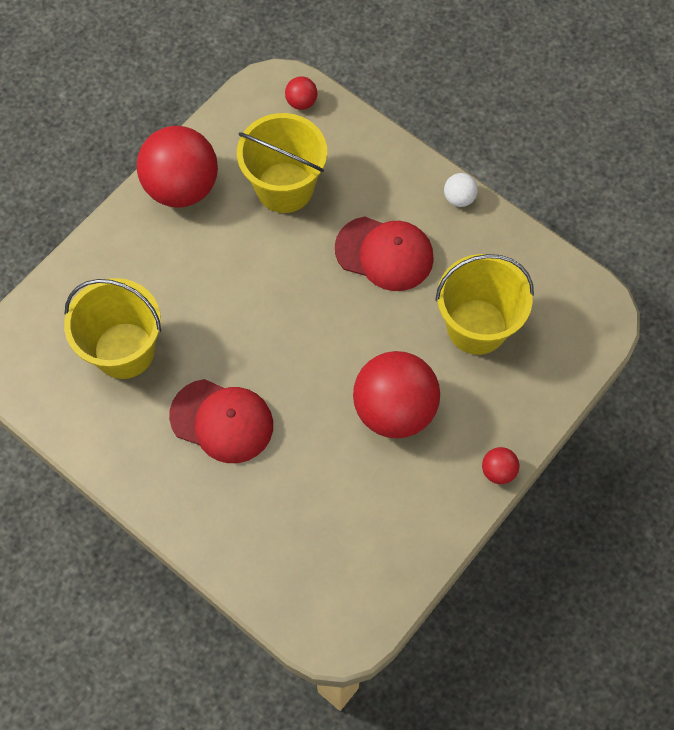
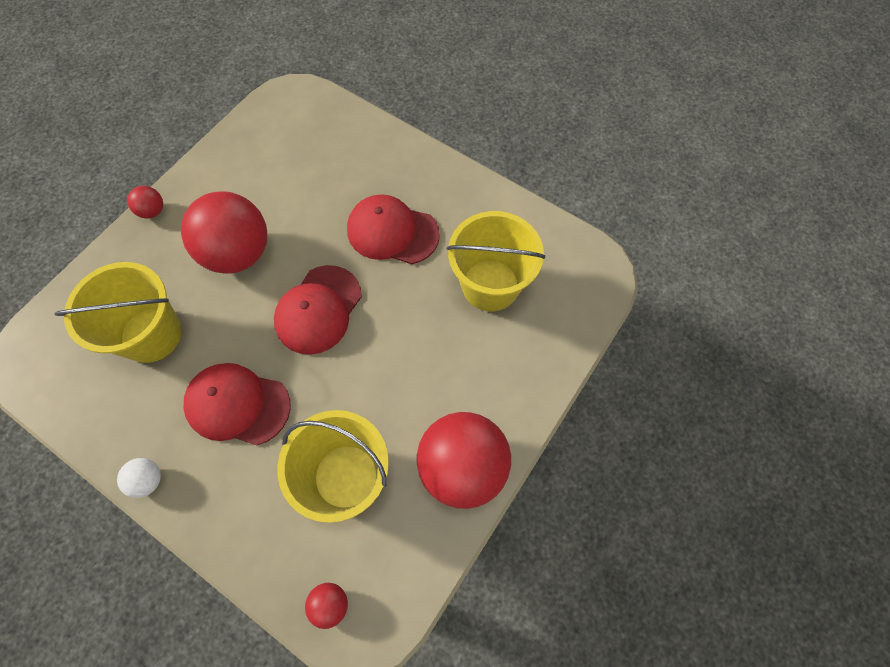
camera: 175 degrees right, 0 degrees up
none -> red cap [274,265,362,355]

